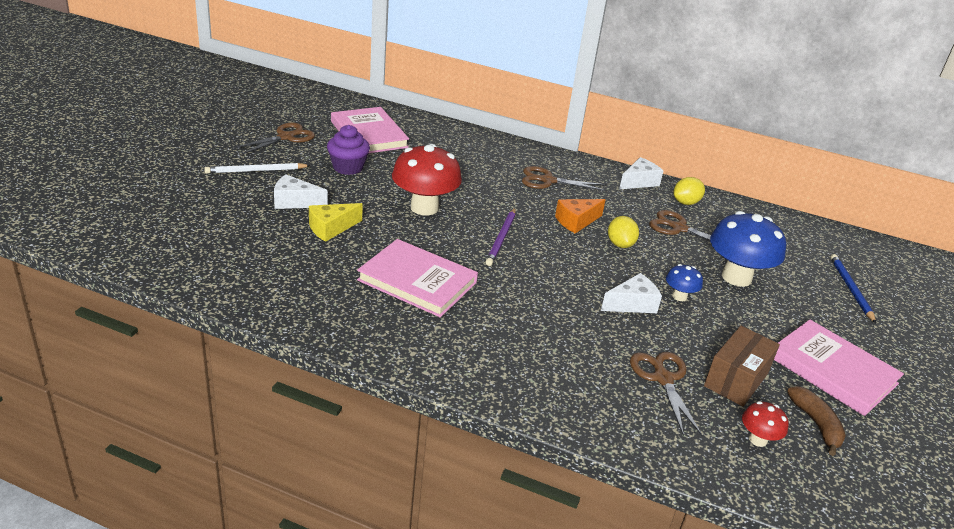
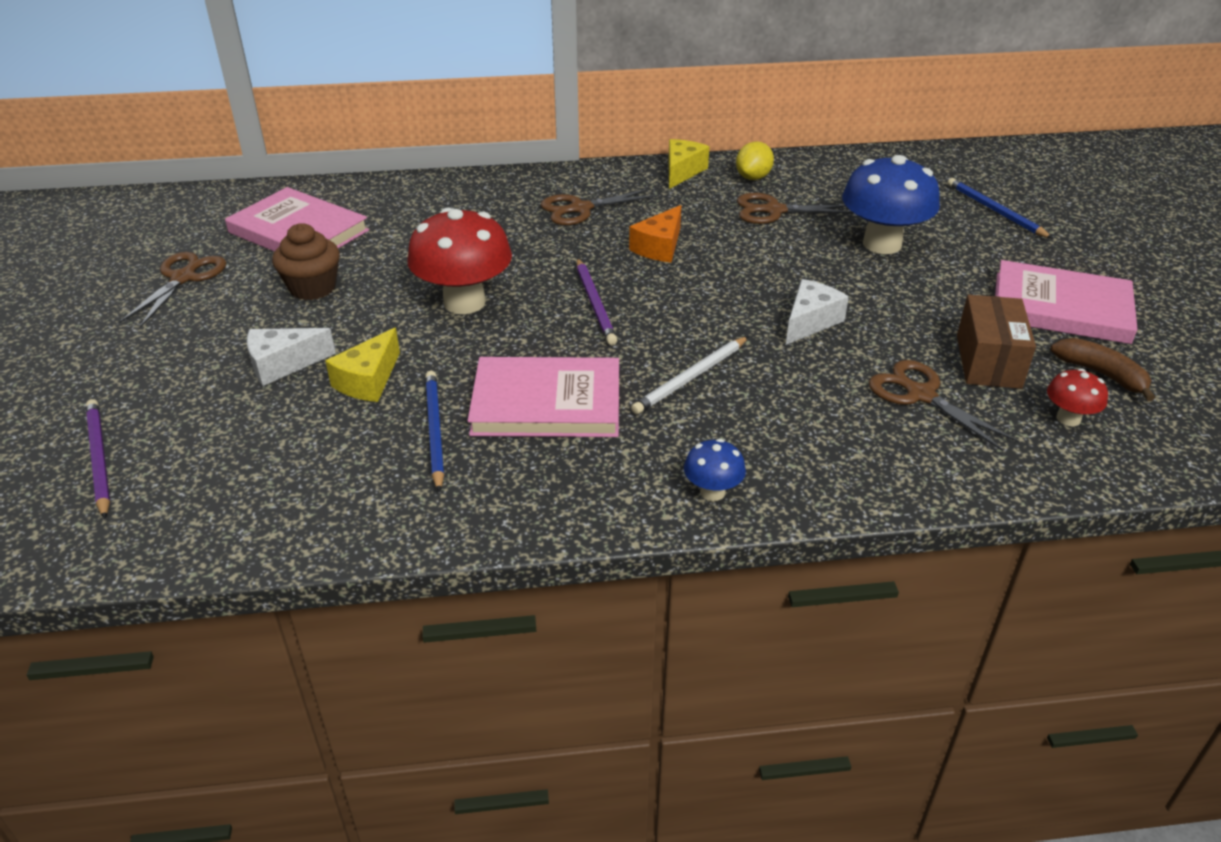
camera: 25 degrees left, 5 degrees up
white pencil [204,163,311,174] -> white pencil moved to [631,336,749,414]
purple cupcake [327,125,370,175] -> brown cupcake [272,223,340,300]
yellow lemon [608,216,639,248] -> none
white cheese [619,157,663,189] -> yellow cheese [668,139,709,189]
blue mushroom [666,264,703,301] -> blue mushroom moved to [684,439,746,501]
none -> purple pencil [86,399,110,519]
none -> blue pencil [425,371,444,493]

